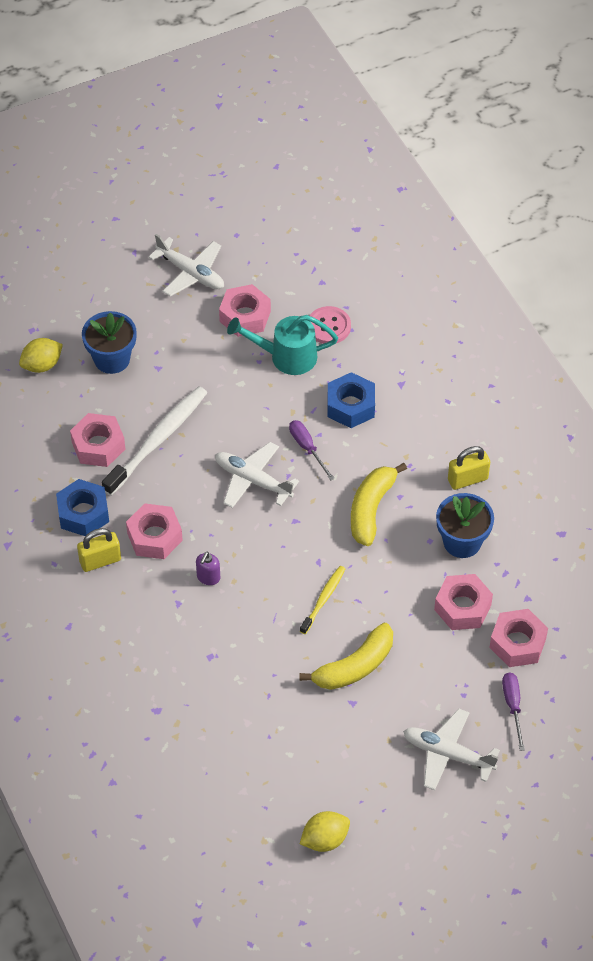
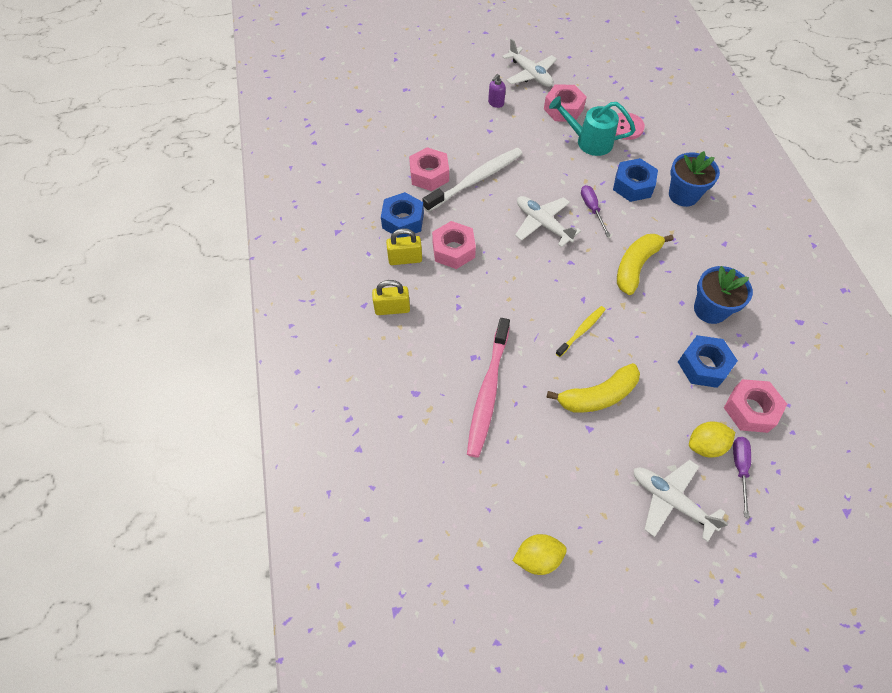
camera: 15 degrees right, 5 degrees up
yellow lemon [19,338,63,373] -> yellow lemon moved to [689,421,735,458]
blue flower pot [82,311,137,374] -> blue flower pot moved to [669,151,720,207]
purple soap dispenser [196,552,220,585] -> purple soap dispenser moved to [488,74,506,108]
pink nut [434,574,493,630] -> blue nut [678,335,738,388]
yellow padlock [448,446,490,490] -> yellow padlock moved to [372,280,410,315]
none -> pink toothbrush [467,318,510,458]

